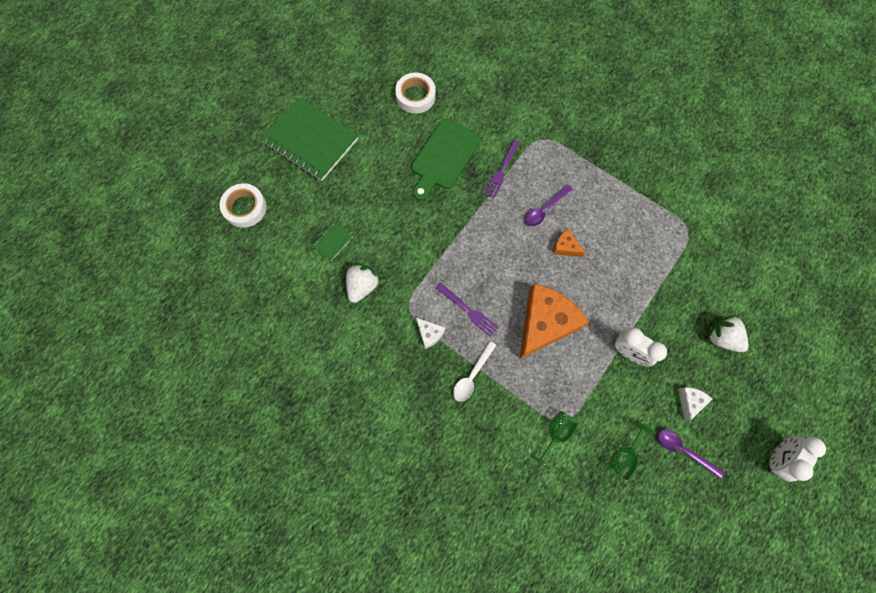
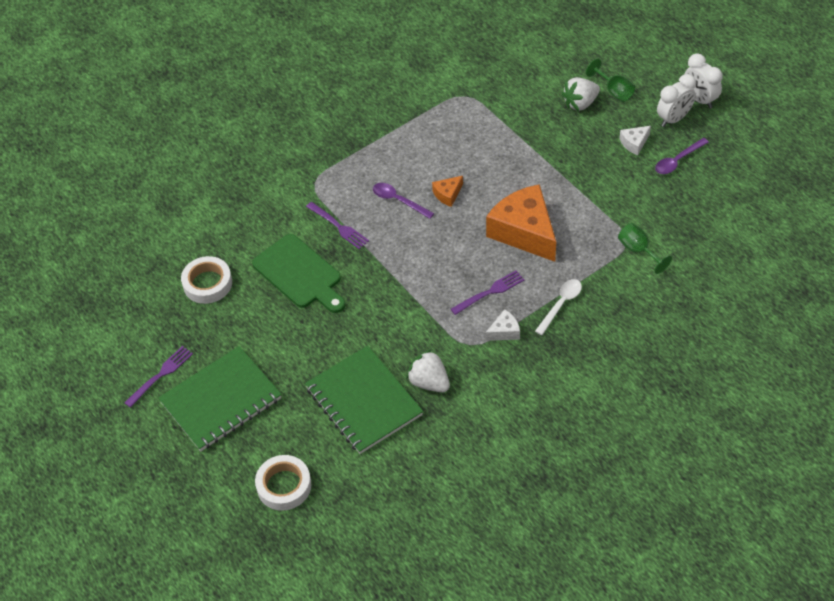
camera: 70 degrees left, 20 degrees down
green notebook [312,222,353,261] -> green notebook [305,346,423,454], size x2.46
white spoon [453,341,496,402] -> white spoon turned 105 degrees counterclockwise [535,279,582,335]
purple spoon [525,184,573,226] -> purple spoon turned 150 degrees clockwise [373,183,434,219]
green goblet [608,421,655,480] -> green goblet moved to [586,59,635,102]
white clock [614,328,667,367] -> white clock moved to [657,74,696,127]
white cheese [679,387,712,421] -> white cheese turned 75 degrees counterclockwise [619,126,651,155]
none -> purple fork [124,346,193,408]

